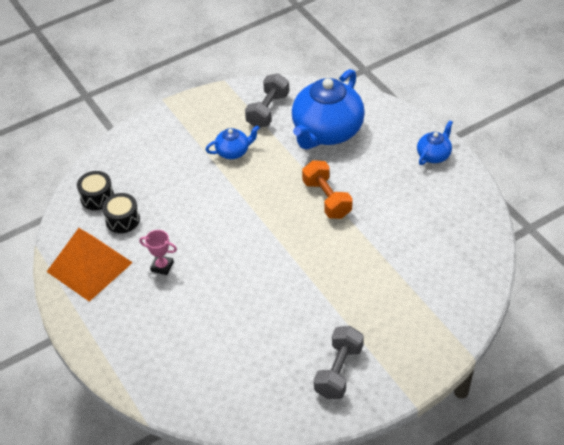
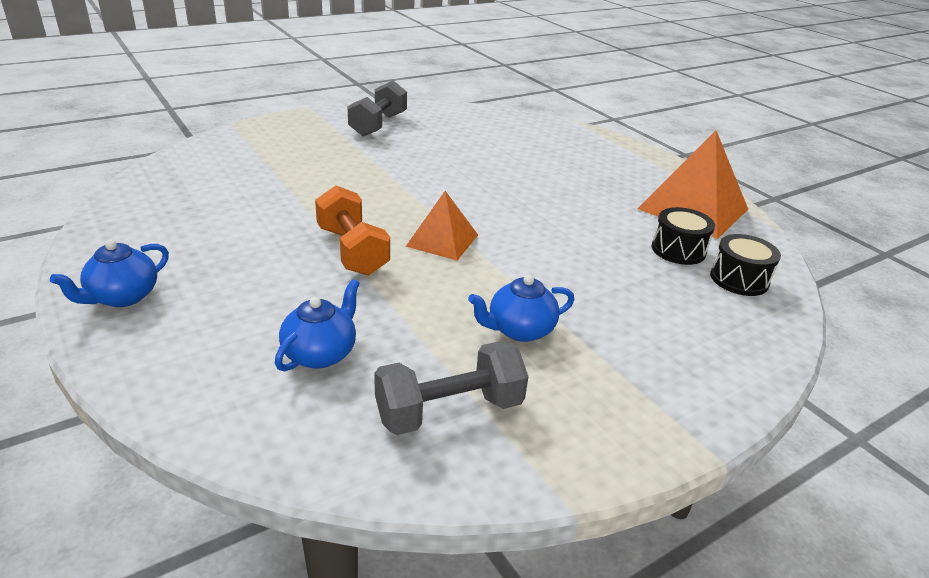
camera: 175 degrees right, 15 degrees down
pink trophy [139,230,177,275] -> none
grey dumbbell [245,73,289,128] -> grey dumbbell turned 45 degrees clockwise [374,341,528,435]
blue teapot [292,69,365,149] -> blue teapot [275,279,360,372], size x0.47
none -> orange pyramid [406,191,478,260]

